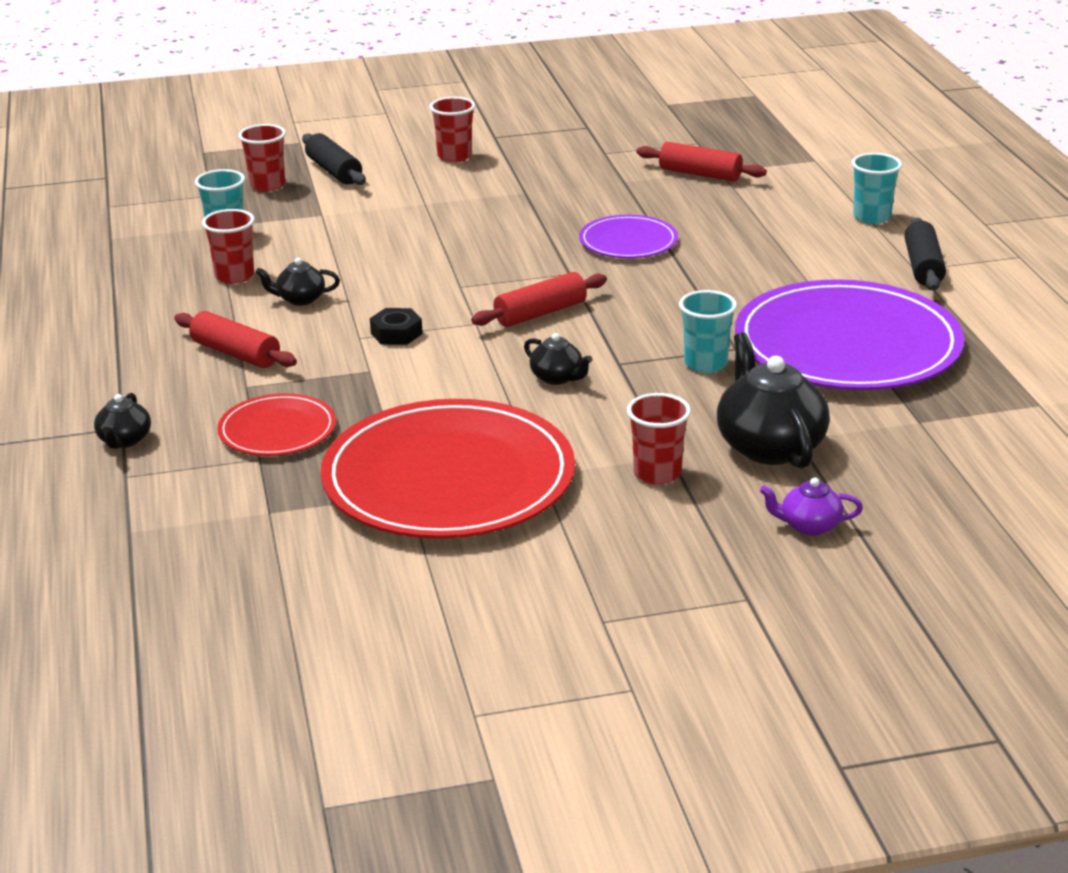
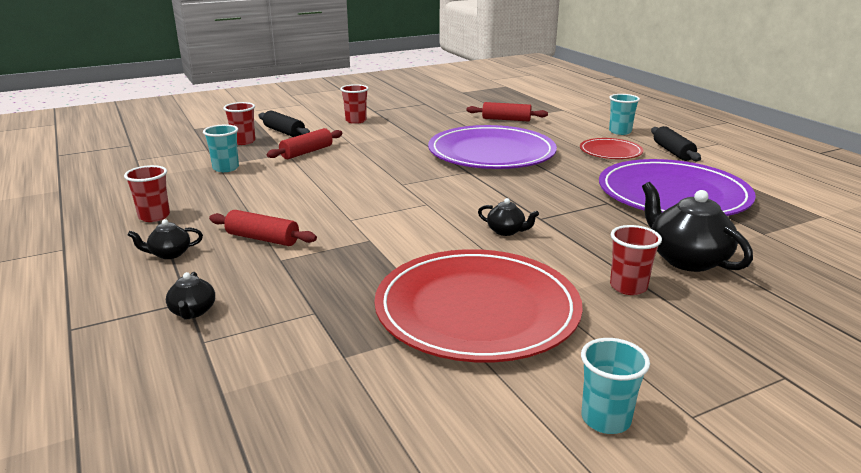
camera: 15 degrees left, 5 degrees down
red cup [202,209,255,284] -> red cup moved to [124,165,170,222]
red plate [217,393,336,456] -> red plate moved to [580,138,643,159]
black teapot [255,258,340,306] -> black teapot moved to [128,219,203,259]
black nut [370,308,423,345] -> none
red rolling pin [471,272,607,327] -> red rolling pin moved to [267,128,343,159]
purple plate [579,215,678,258] -> purple plate [428,125,557,169], size x2.05
turquoise cup [679,290,737,373] -> turquoise cup moved to [581,338,650,434]
purple teapot [760,477,863,536] -> none

